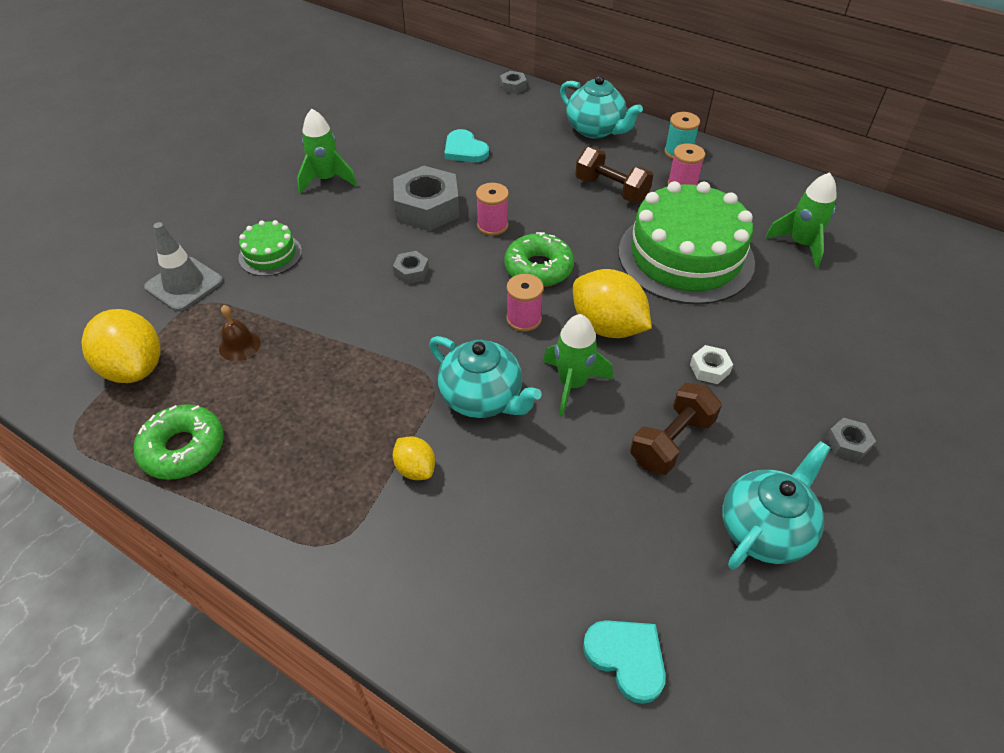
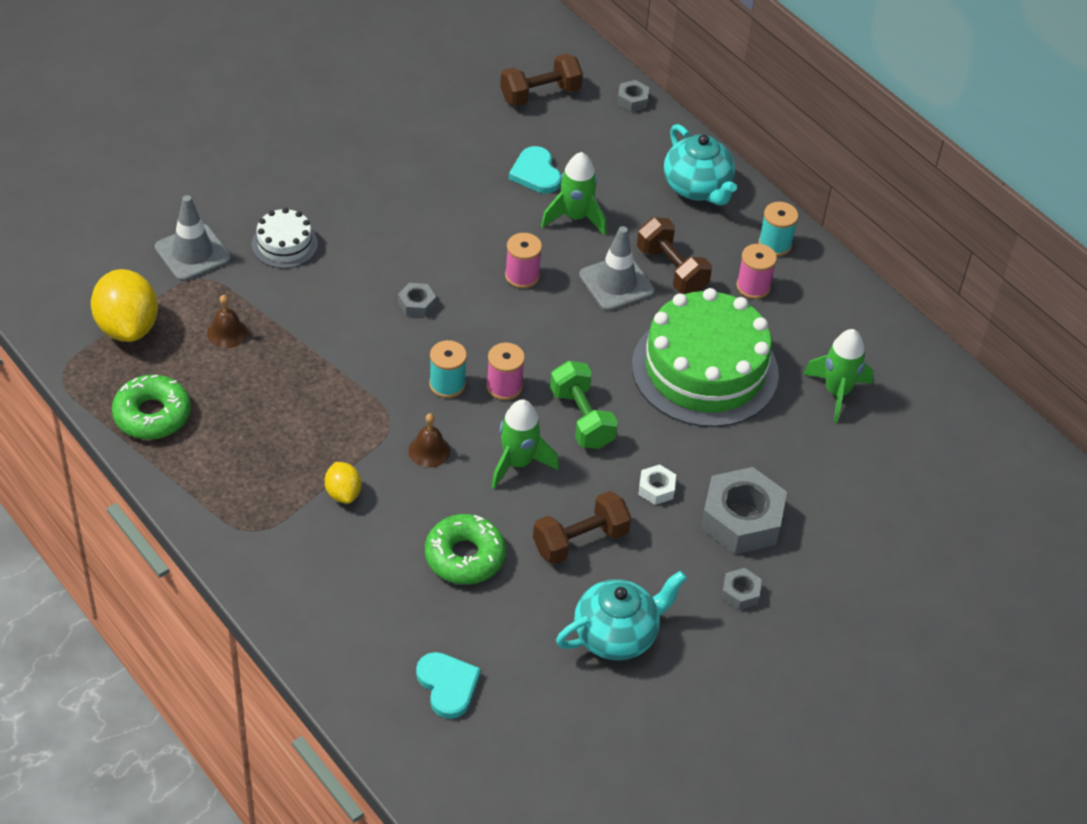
camera: 15 degrees right, 0 degrees up
green cake [238,220,302,276] -> white cake [252,208,318,268]
green rocket [297,109,357,194] -> green rocket moved to [541,152,606,235]
grey nut [393,166,459,231] -> grey nut moved to [701,467,787,555]
turquoise teapot [429,336,542,418] -> brown bell [408,413,450,467]
green donut [504,232,574,287] -> green donut moved to [425,514,506,584]
yellow lemon [573,269,652,338] -> green dumbbell [550,361,618,449]
none -> turquoise spool [429,340,467,398]
none -> brown dumbbell [500,54,583,106]
none -> grey traffic cone [579,226,654,311]

